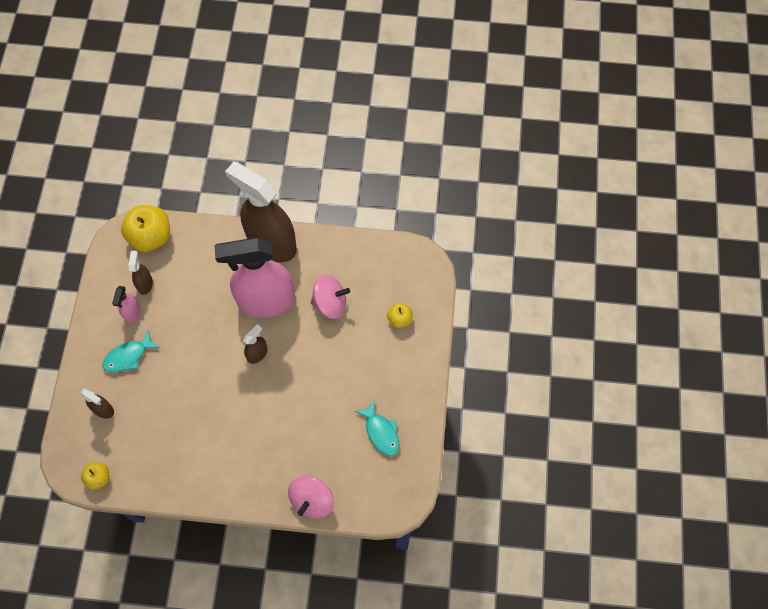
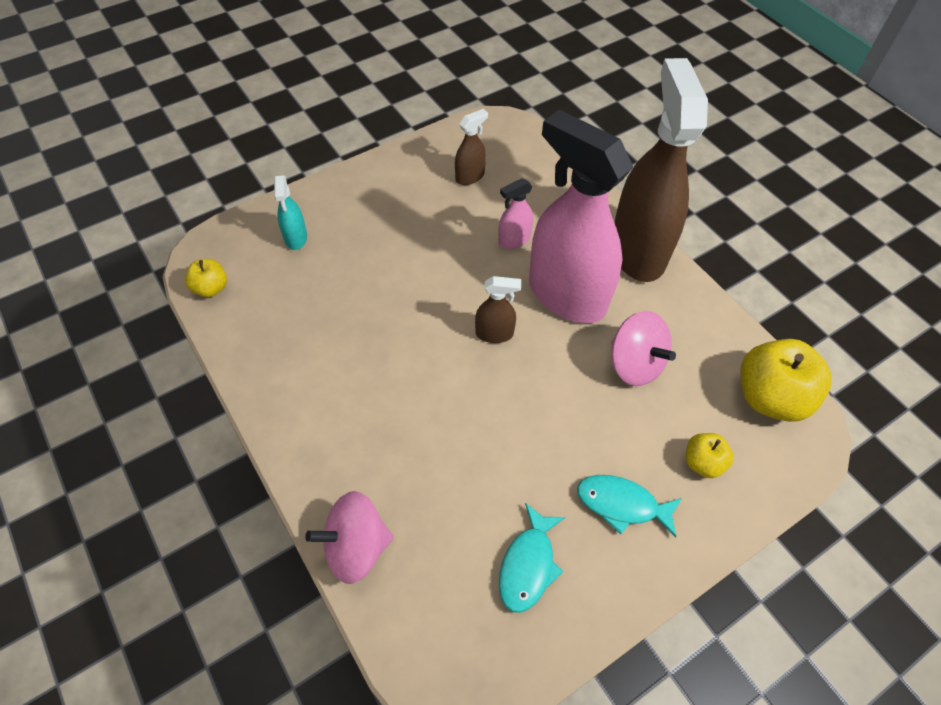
camera: 50 degrees right, 10 degrees down
brown spray bottle [80,388,114,419] -> turquoise spray bottle [274,176,307,250]
turquoise fish [102,330,159,373] -> turquoise fish moved to [577,475,682,538]
pink spray bottle [112,286,140,323] -> pink spray bottle moved to [498,178,533,249]
yellow apple [121,205,170,252] -> yellow apple moved to [740,339,832,422]

